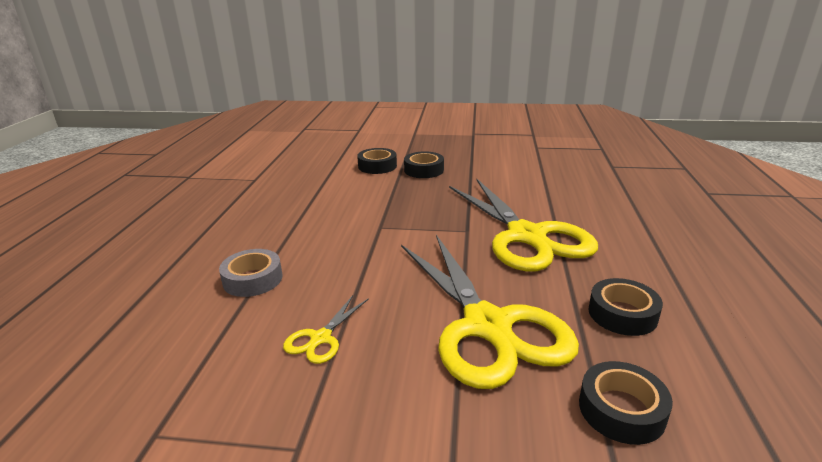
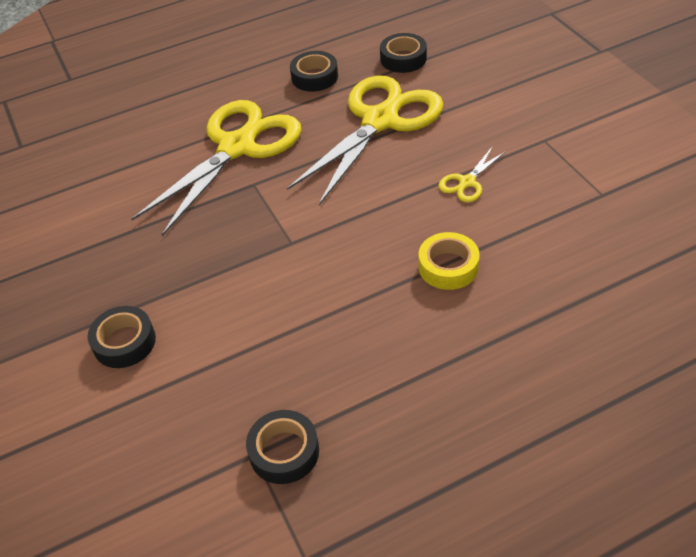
camera: 120 degrees left, 20 degrees up
grey tape [219,249,283,297] -> yellow tape [419,232,480,290]
yellow scissors [283,295,369,364] -> yellow scissors turned 135 degrees clockwise [438,146,506,202]
black tape [404,151,444,178] -> black tape moved to [246,410,319,484]

